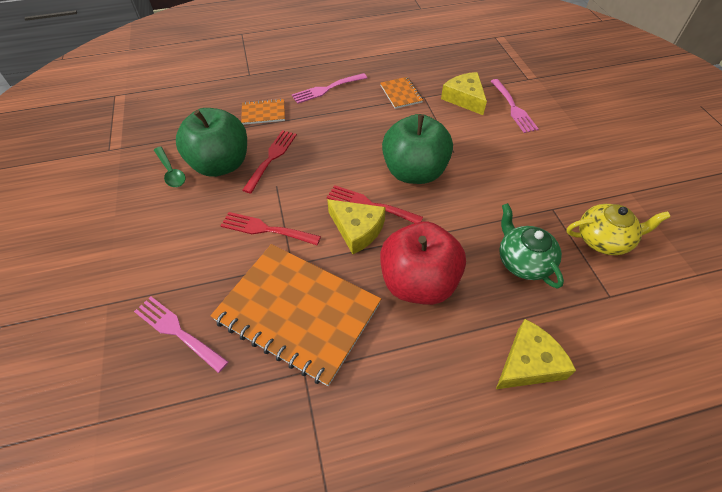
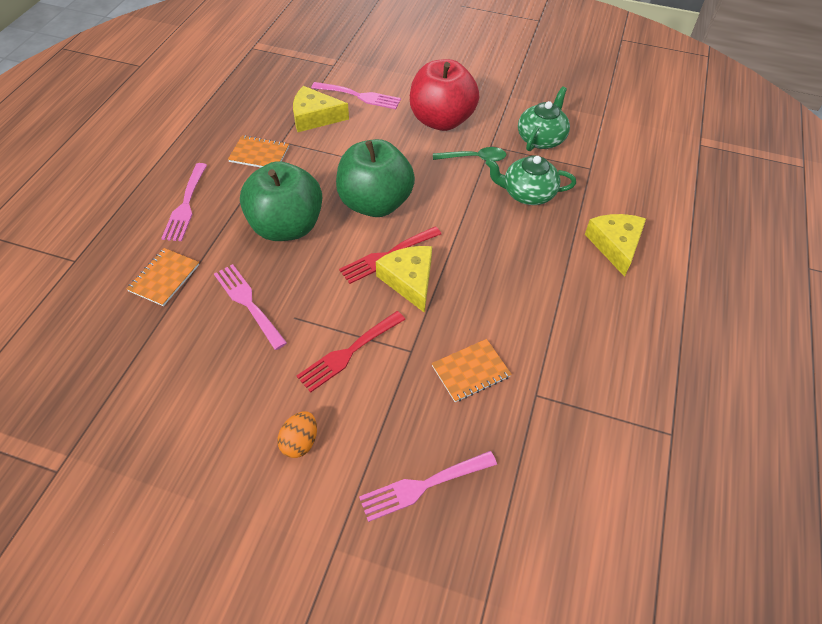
camera: 60 degrees left, 0 degrees up
green spoon [154,147,185,187] -> green spoon moved to [433,147,506,162]
green apple [176,108,247,177] -> green apple moved to [240,161,322,241]
orange notebook [210,244,381,386] -> orange notebook [432,339,512,402], size x0.44
red fork [242,130,297,193] -> pink fork [214,264,287,350]
yellow cheese [327,199,386,254] -> yellow cheese turned 90 degrees counterclockwise [376,246,432,313]
red apple [380,222,466,305] -> red apple moved to [410,59,479,131]
yellow teapot [566,204,670,255] -> green teapot [518,87,570,151]
none -> orange egg [278,411,317,458]

